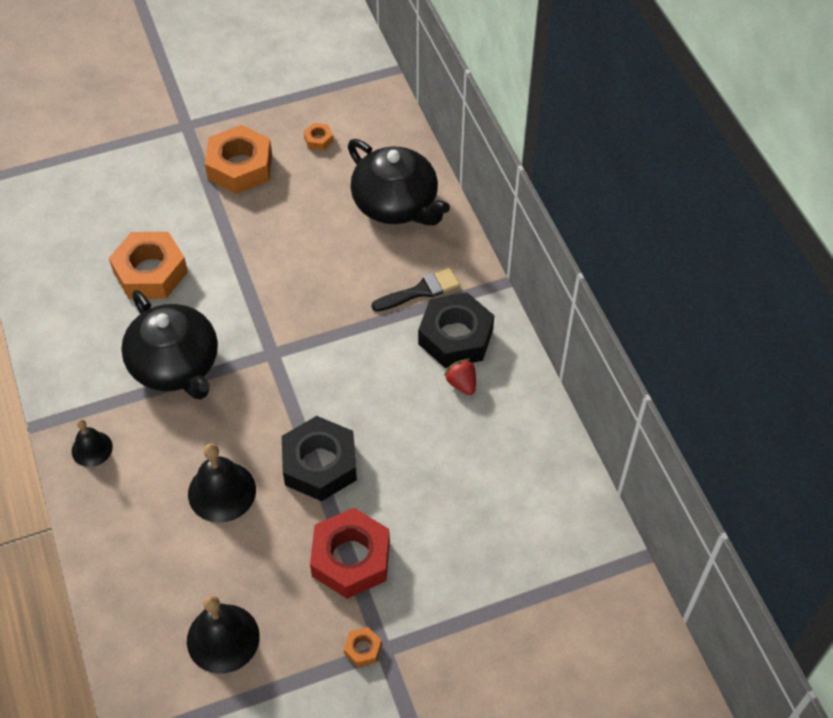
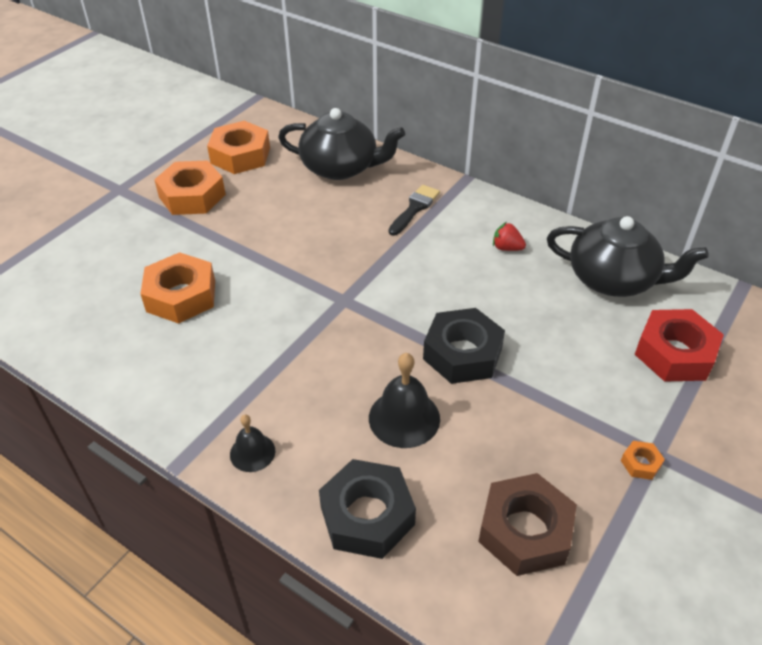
camera: 35 degrees left, 10 degrees down
black teapot [121,290,218,400] -> black teapot moved to [547,216,709,297]
black bell [187,595,260,674] -> brown nut [478,473,577,576]
orange nut [304,123,334,151] -> orange nut [207,121,270,174], size x2.31
red nut [310,508,390,599] -> red nut moved to [634,309,724,382]
black nut [418,292,494,368] -> black nut moved to [319,459,416,559]

